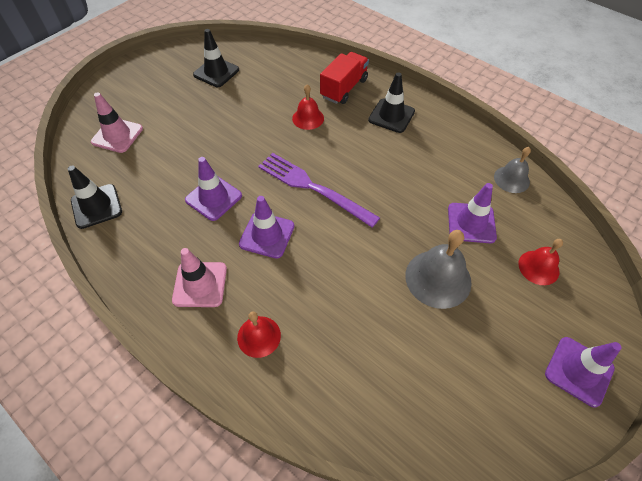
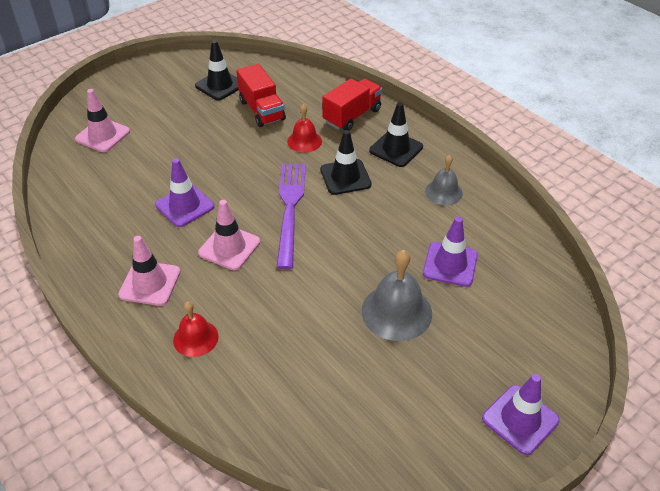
camera: 10 degrees right, 10 degrees down
black traffic cone [68,166,122,229] -> black traffic cone moved to [320,130,372,195]
purple traffic cone [239,196,294,259] -> pink traffic cone [198,200,260,270]
purple fork [258,153,380,228] -> purple fork turned 45 degrees clockwise [276,164,306,269]
grey bell [494,147,531,193] -> grey bell moved to [425,155,463,205]
red bell [518,239,563,285] -> none
none -> red truck [236,64,286,127]

